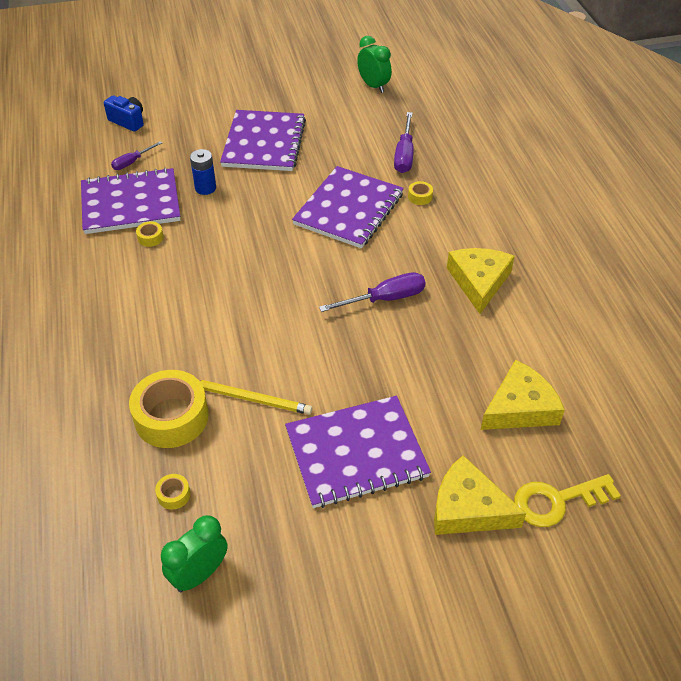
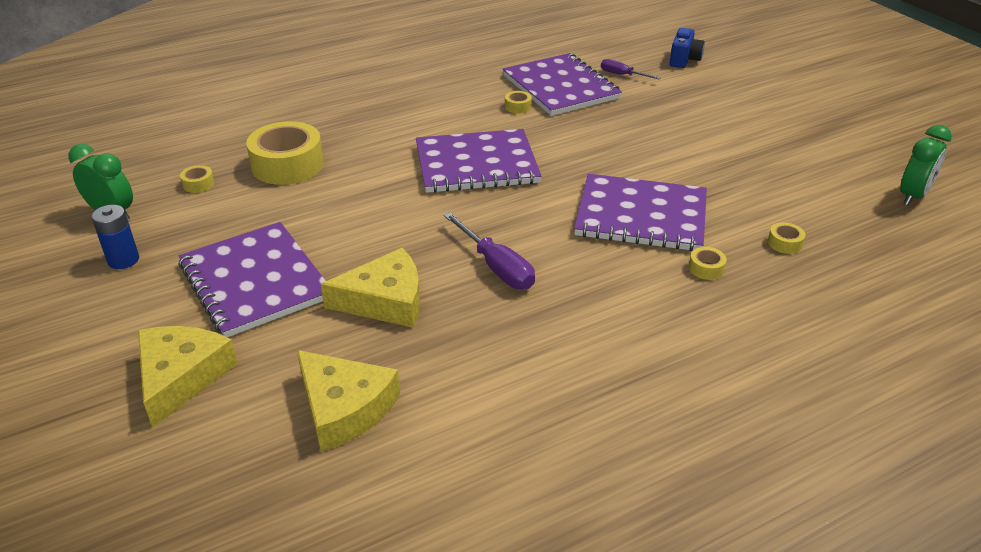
camera: 75 degrees right, 10 degrees down
blue battery [190,149,216,195] -> blue battery moved to [91,205,139,269]
yellow pencil [199,380,312,415] -> none
purple notebook [220,110,306,171] -> purple notebook moved to [416,129,541,193]
purple screwdriver [394,112,414,173] -> yellow tape [768,222,805,254]
yellow cheese [447,248,515,314] -> yellow cheese moved to [321,248,420,328]
yellow key [514,474,621,527] -> none

